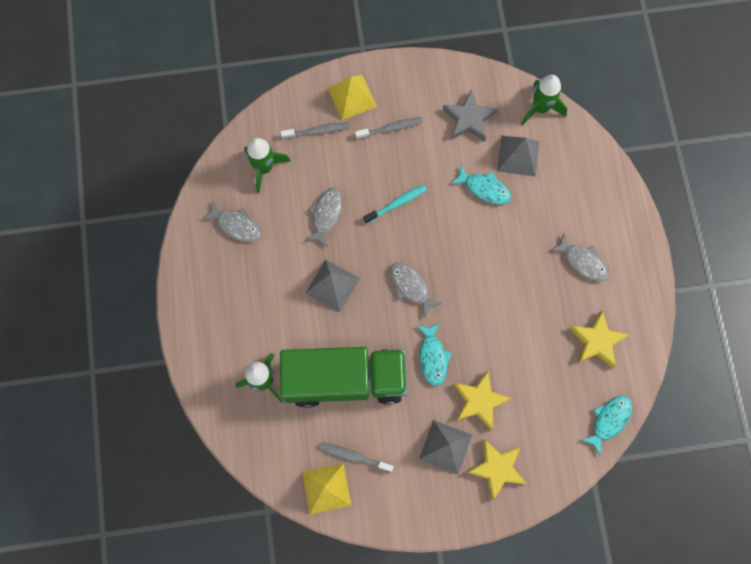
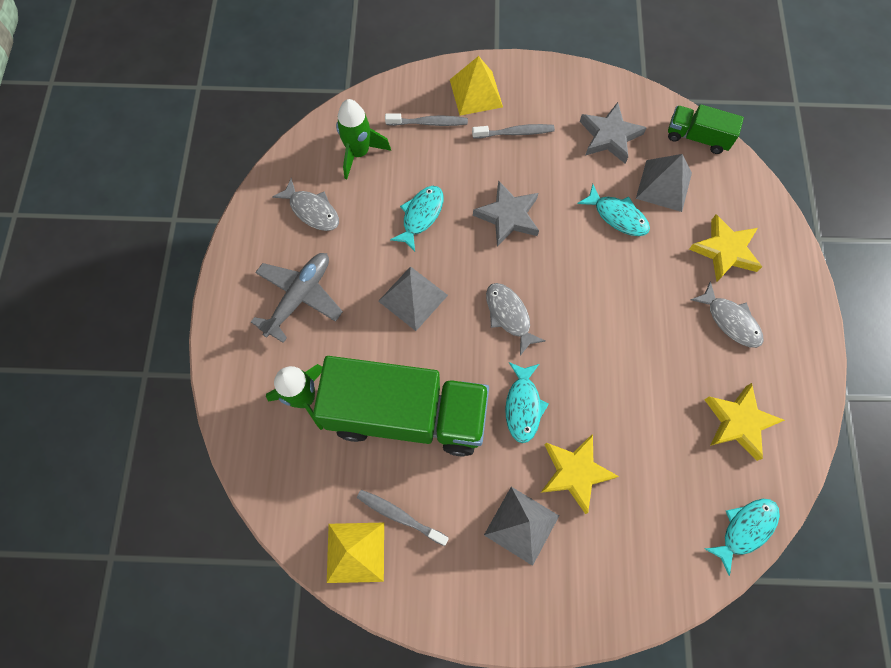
camera: 10 degrees right, 5 degrees down
grey fish [305,188,342,248] -> turquoise fish [390,186,444,252]
turquoise toothbrush [363,185,427,224] -> grey star [473,180,539,247]
yellow star [466,439,526,501] -> yellow star moved to [689,214,762,282]
green rocket [521,75,568,125] -> green truck [668,104,744,154]
none -> grey plane [251,253,343,343]

